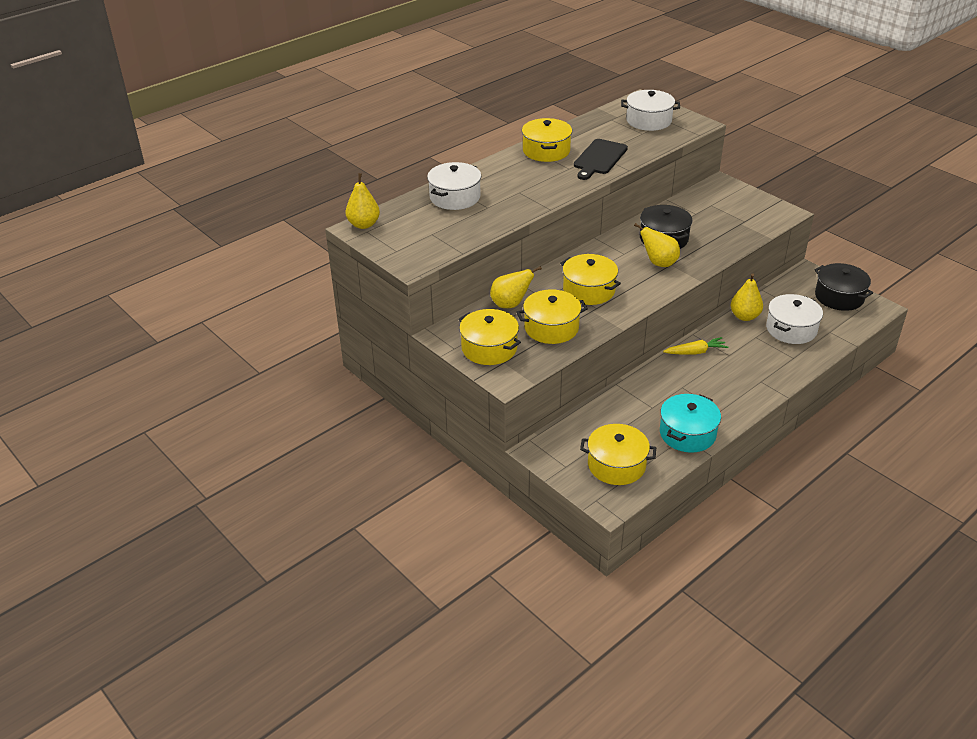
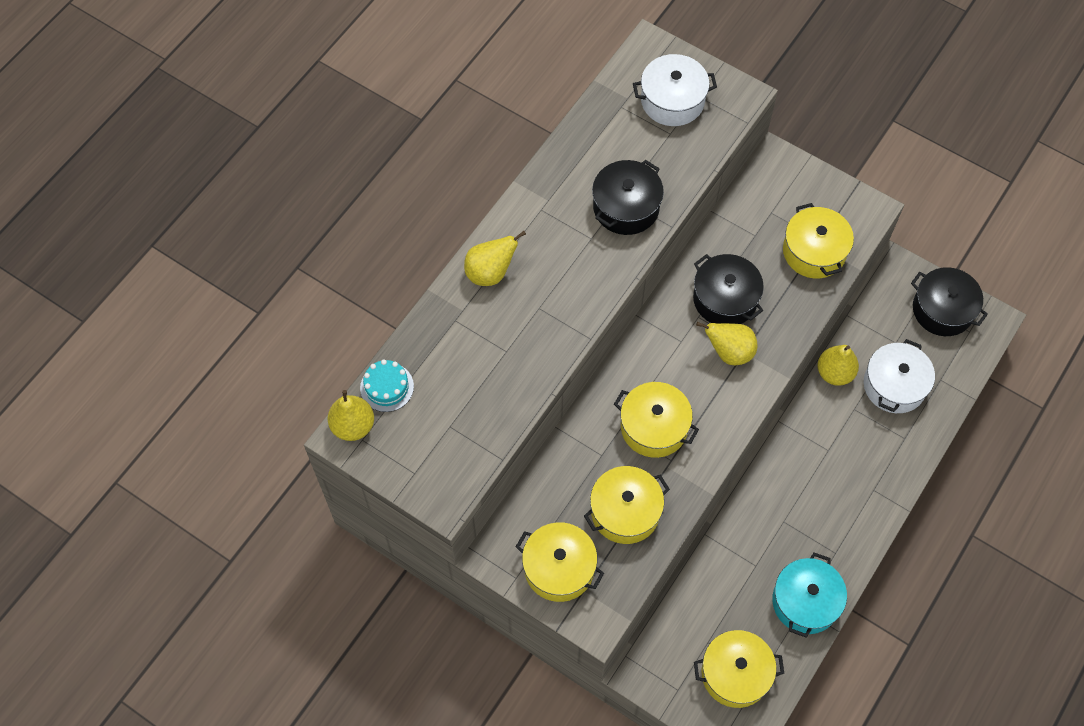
camera: 15 degrees left, 25 degrees up
white pot [427,162,481,210] -> none
yellow pear [490,266,542,308] -> yellow pear moved to [464,231,526,286]
yellow pot [522,118,572,162] -> yellow pot moved to [783,203,854,278]
black cutting board [574,139,628,180] -> black pot [592,160,664,235]
yellow carrot [663,337,728,355] -> none
none -> turquoise cake [360,359,414,412]

